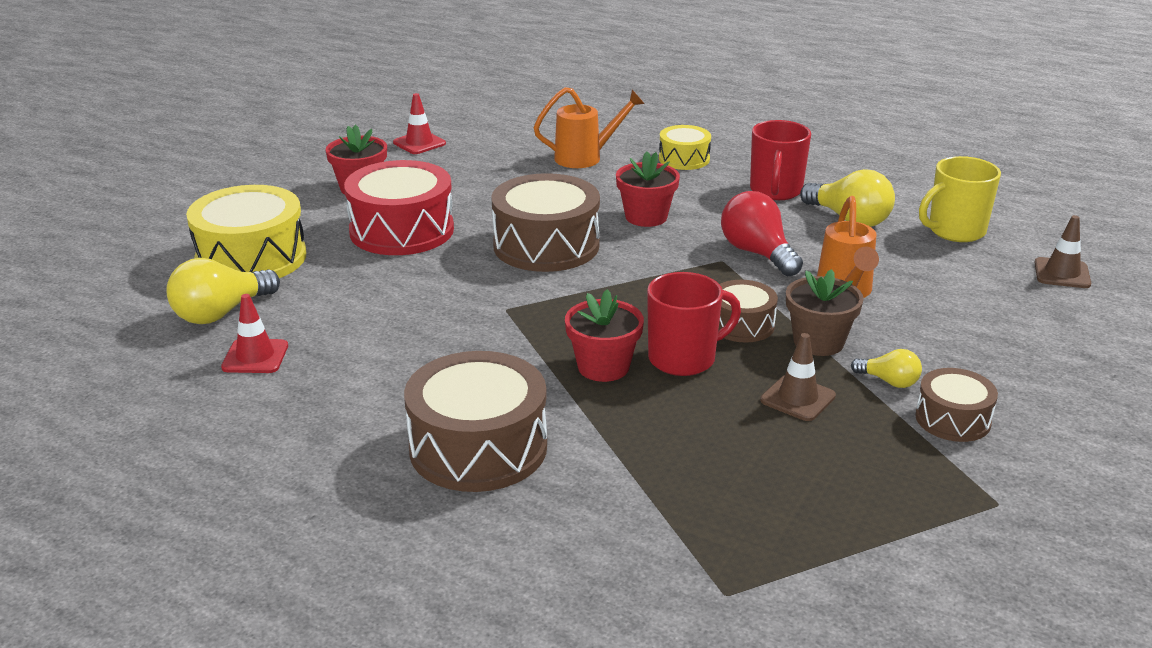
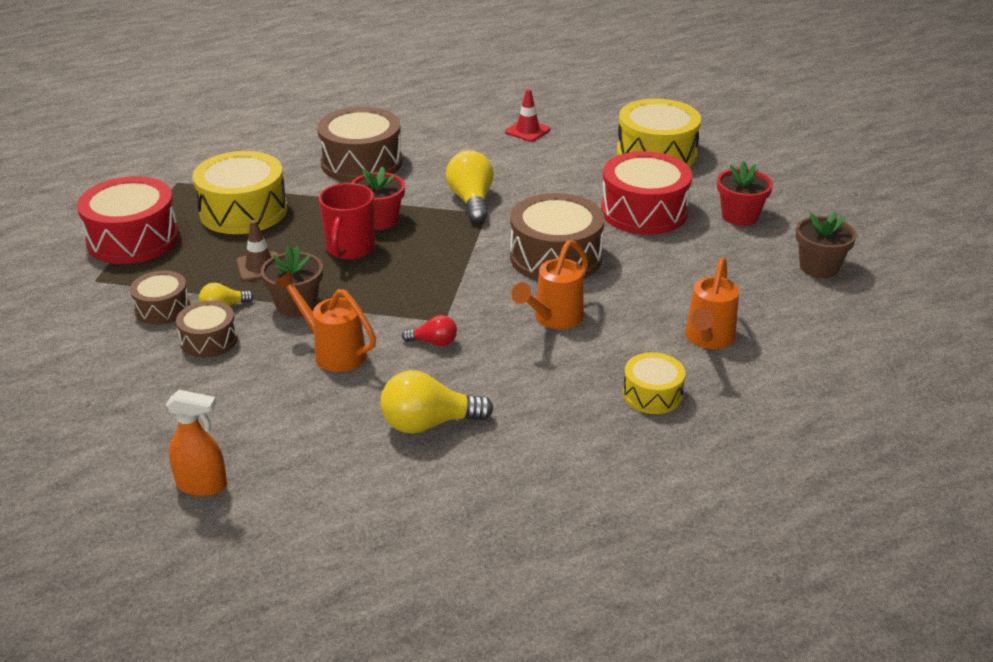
camera: 125 degrees right, 5 degrees up
yellow light bulb [166,258,280,324] -> yellow light bulb moved to [446,150,494,223]
red traffic cone [393,93,446,154] -> brown flower pot [796,211,857,278]
red flower pot [616,151,680,227] -> orange watering can [511,240,588,329]
brown drum [718,280,778,342] -> brown drum moved to [176,301,238,358]
red light bulb [721,191,803,276] -> red light bulb [402,315,457,346], size x0.55
red mug [750,120,811,200] -> none
yellow mug [919,156,1001,242] -> none
brown traffic cone [1034,215,1091,288] -> orange spray bottle [166,390,227,496]
none -> red drum [77,176,180,264]
none -> yellow drum [192,151,287,234]

